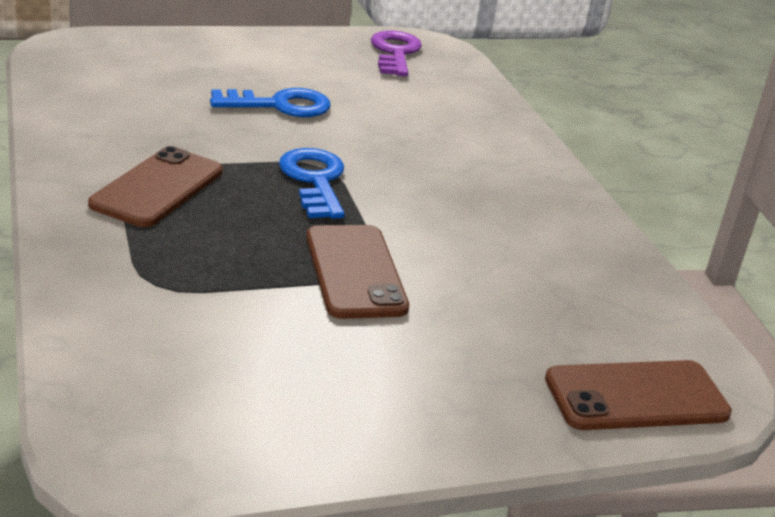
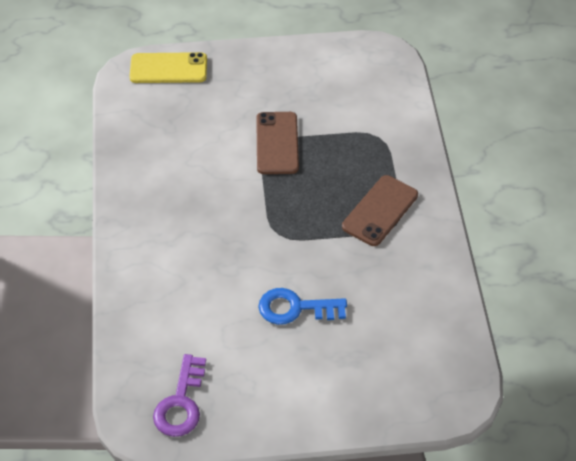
camera: 165 degrees left, 20 degrees up
blue key [279,148,345,219] -> none
brown phone [545,360,732,430] -> yellow phone [130,52,207,83]

